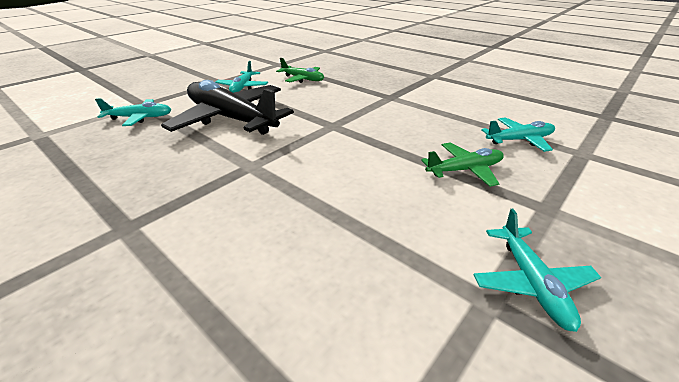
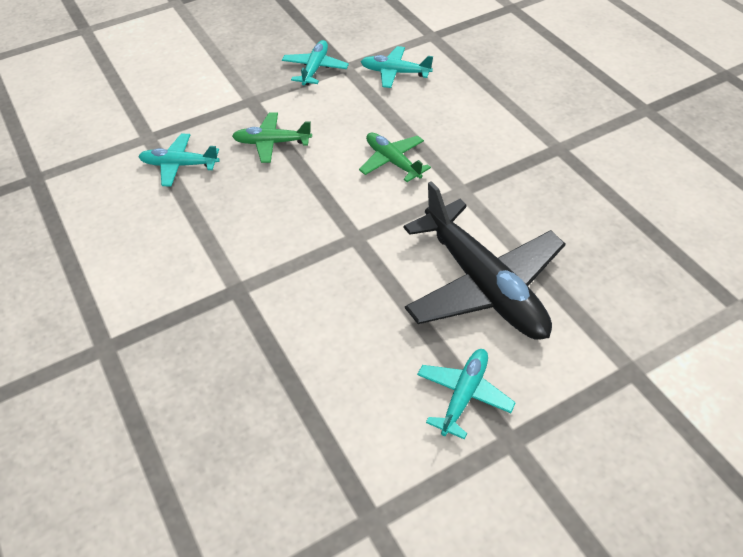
camera: 160 degrees left, 15 degrees up
turquoise plane [95,98,172,126] -> turquoise plane moved to [361,46,433,88]
green plane [276,58,324,83] -> green plane moved to [359,133,431,182]

